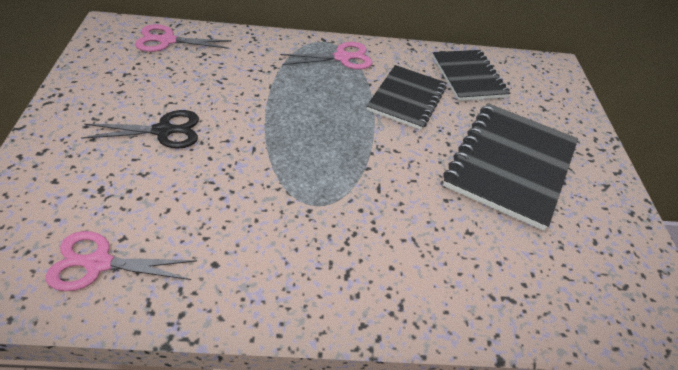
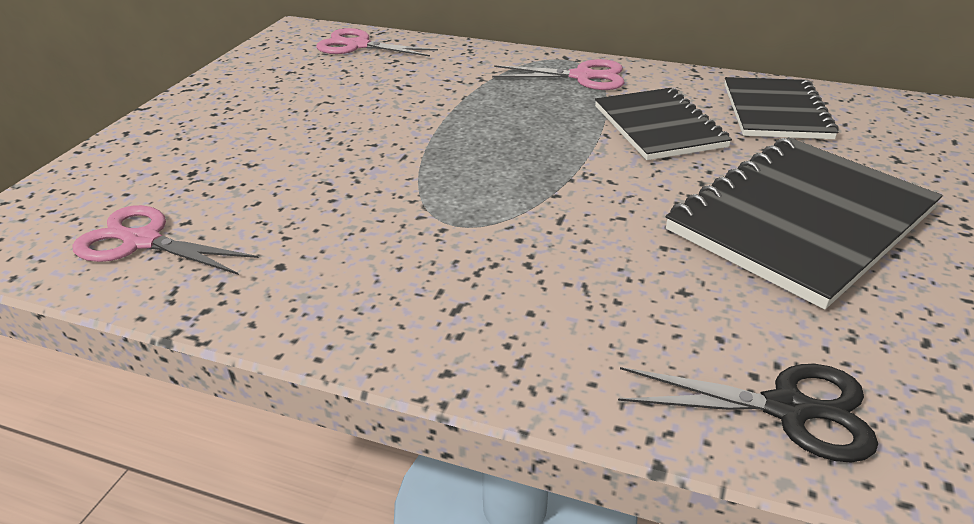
camera: 25 degrees right, 10 degrees down
black scissors [81,110,199,149] -> black scissors moved to [618,364,878,463]
black notebook [367,65,446,130] -> black notebook turned 60 degrees counterclockwise [595,88,732,160]

